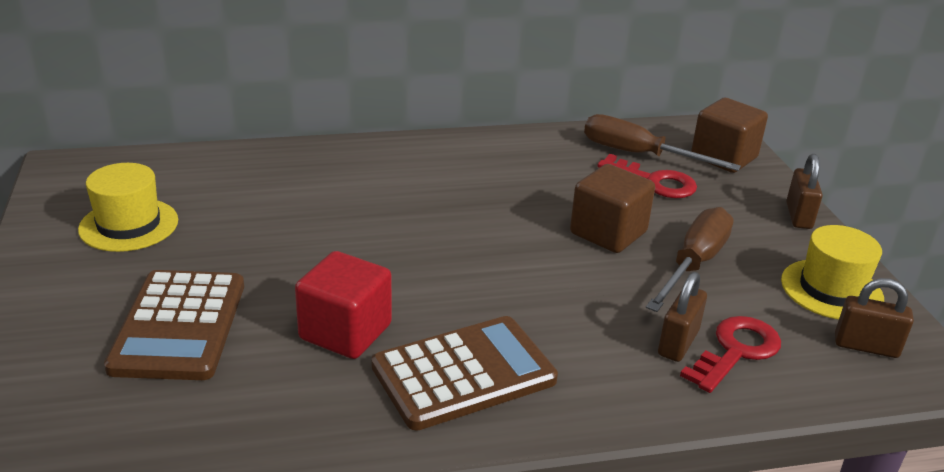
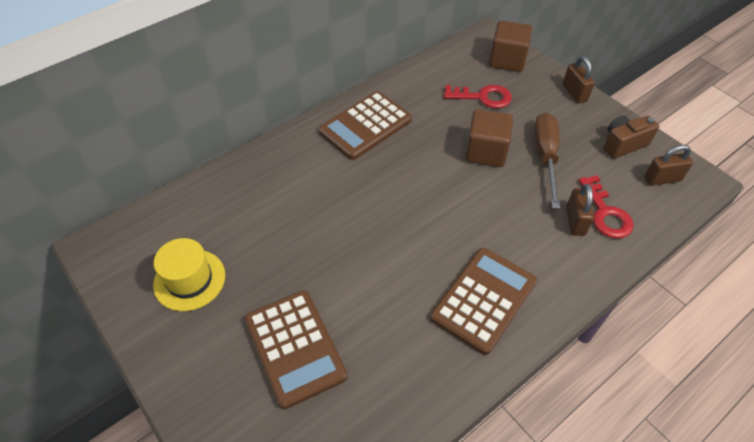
camera: 25 degrees left, 20 degrees up
red cube [295,251,392,359] -> none
brown screwdriver [584,114,741,171] -> none
red key [680,316,781,393] -> red key turned 150 degrees clockwise [578,175,634,239]
yellow hat [781,225,884,319] -> brown camera [603,115,659,159]
none -> brown calculator [319,91,412,160]

